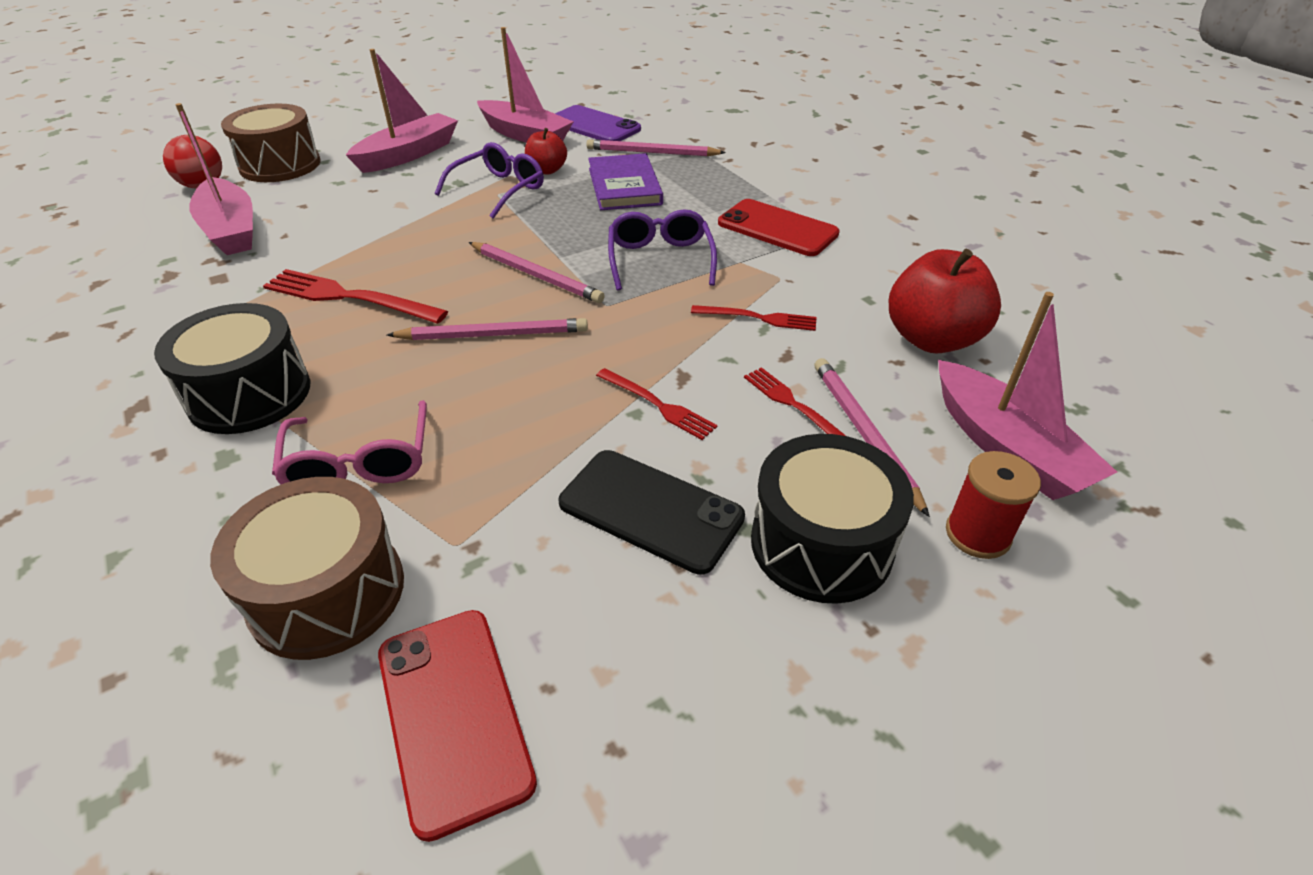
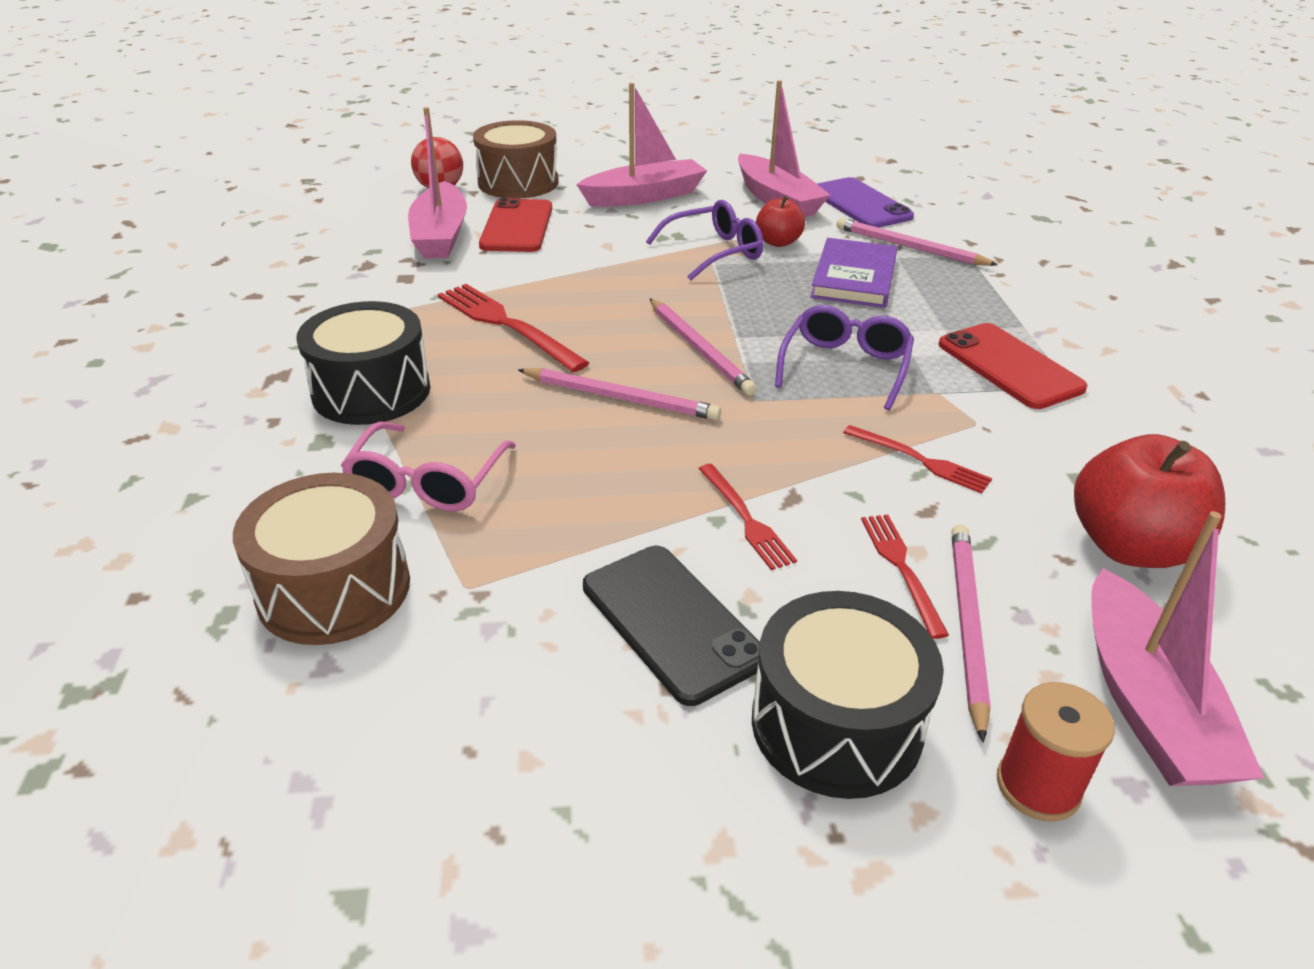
camera: 25 degrees right, 5 degrees down
red phone [378,610,537,842] -> red phone moved to [479,198,552,252]

